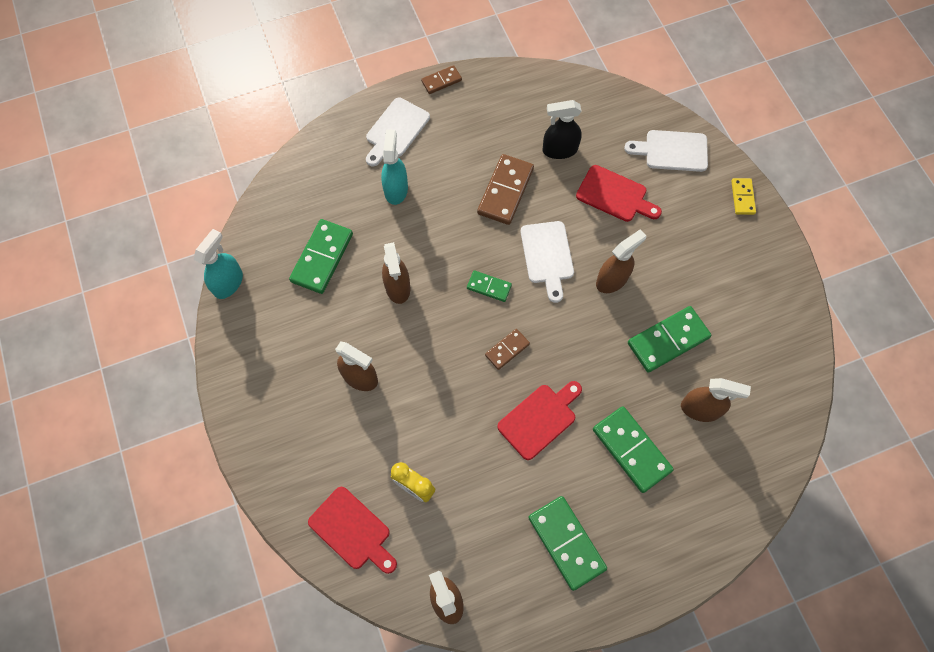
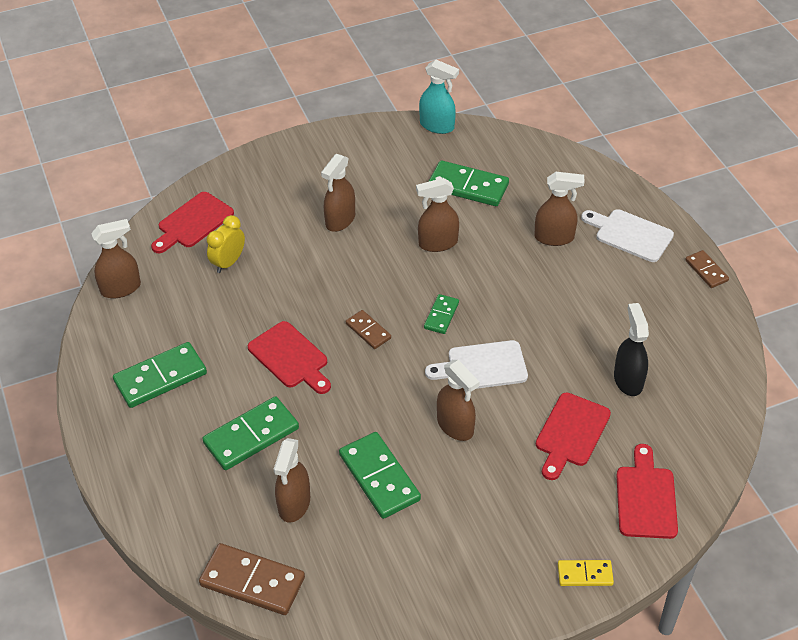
camera: 90 degrees right, 20 degrees down
turquoise spray bottle [381,129,408,205] -> brown spray bottle [534,172,585,246]
brown domino [477,154,534,225] -> brown domino moved to [199,543,305,615]
white cutting board [624,130,708,172] -> red cutting board [616,444,678,539]

